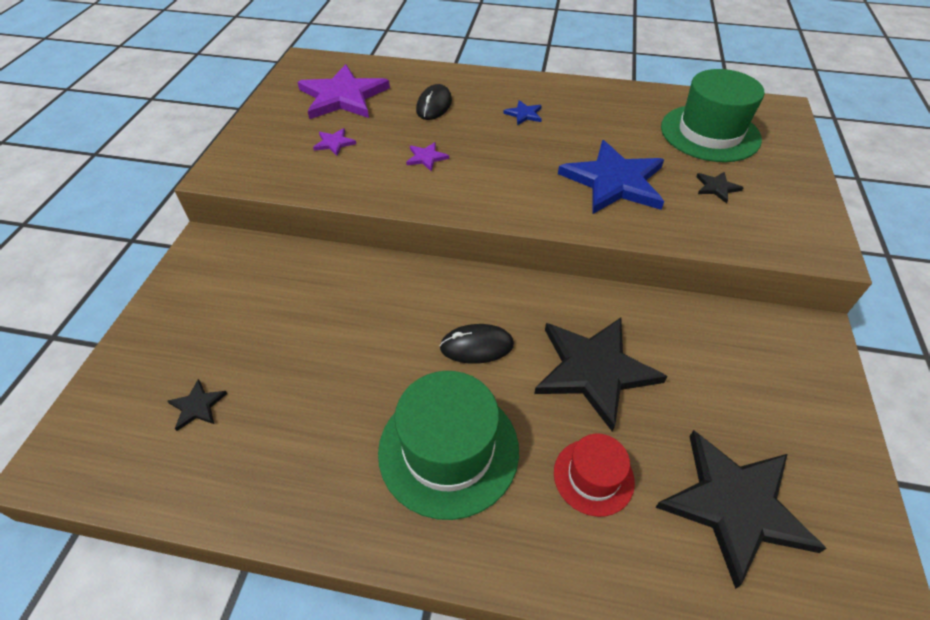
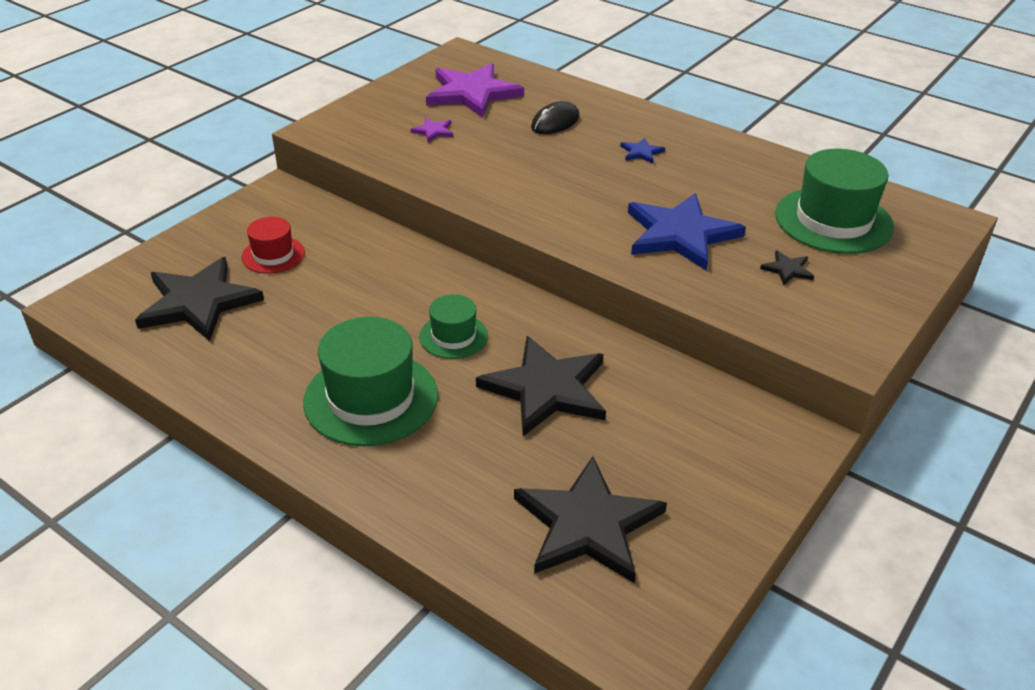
camera: 25 degrees right, 10 degrees down
black star [167,379,228,431] -> black star [135,257,264,341], size x2.39
purple star [406,142,449,171] -> none
black mouse [440,324,514,364] -> green hat [419,294,488,359]
red hat [554,433,635,517] -> red hat moved to [241,217,305,274]

